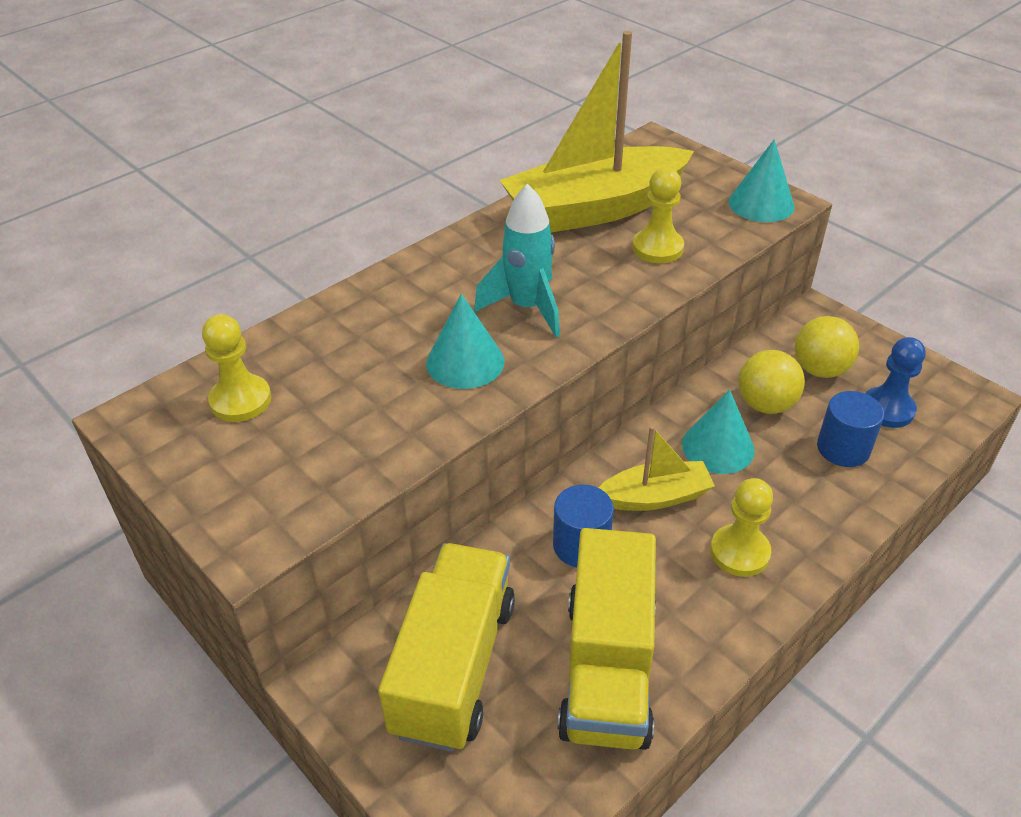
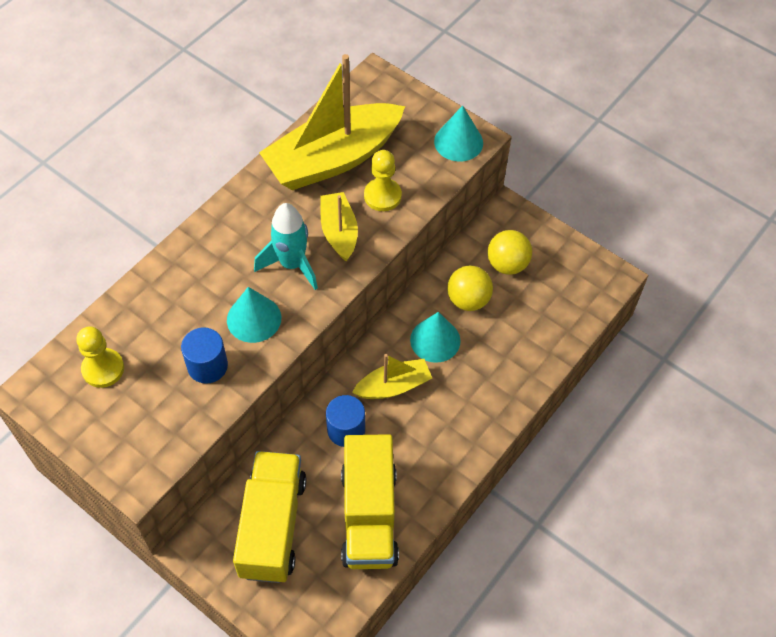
camera: 10 degrees left, 15 degrees up
yellow pawn [710,478,773,577] -> none
blue cylinder [817,391,884,467] -> blue cylinder moved to [181,327,228,384]
blue pawn [865,337,926,428] -> none
none -> yellow boat [320,192,358,262]

